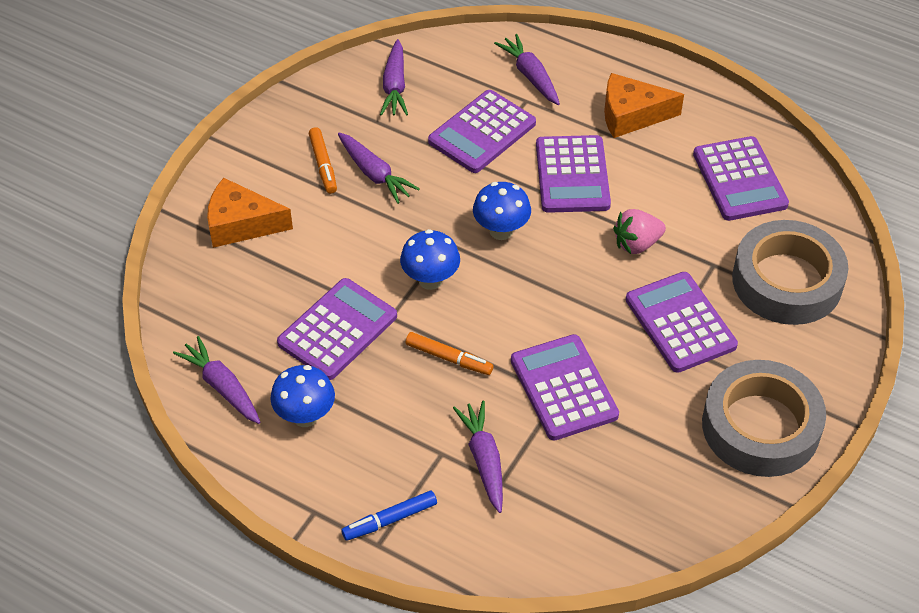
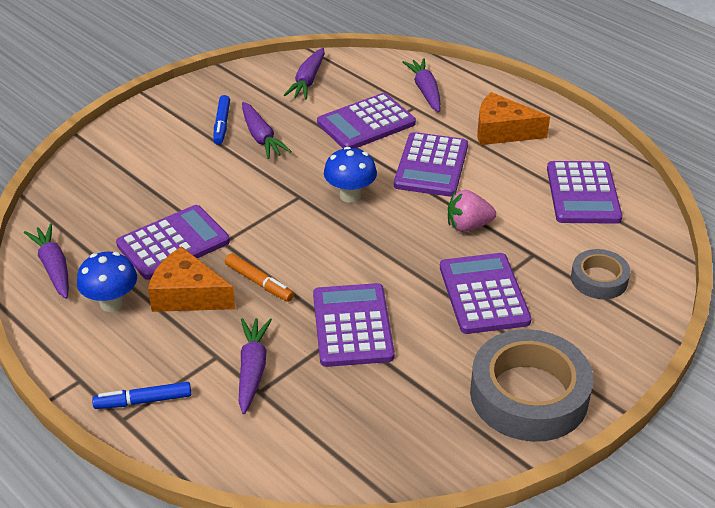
camera: 15 degrees right, 10 degrees down
orange cheese [207,178,293,248] -> orange cheese moved to [148,246,235,312]
orange marker [309,127,337,194] -> blue marker [213,95,230,145]
blue mushroom [400,229,460,290] -> none
grey tape [732,220,848,325] -> grey tape [571,249,631,299], size x0.53

